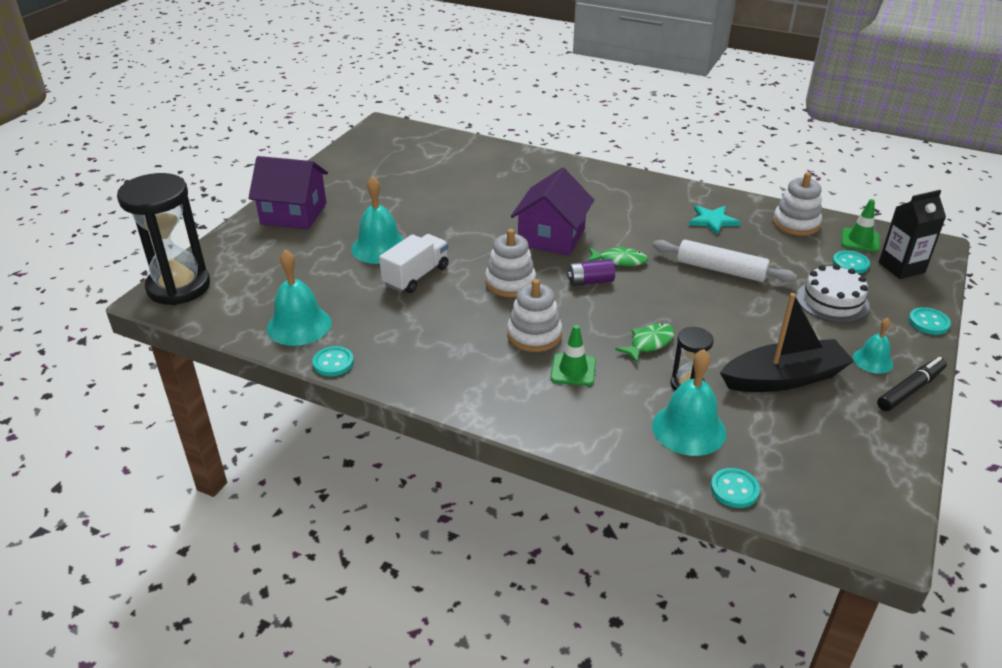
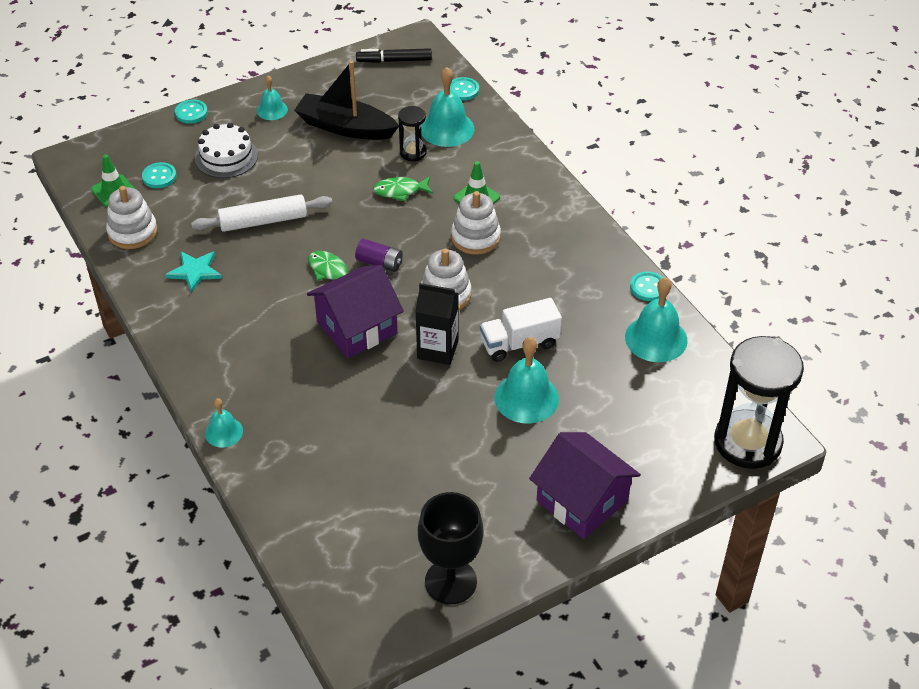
camera: 145 degrees left, 10 degrees up
white rolling pin [653,240,797,282] -> white rolling pin turned 75 degrees counterclockwise [191,194,333,232]
black marker [877,357,947,411] -> black marker moved to [356,48,432,63]
black carton [879,190,946,279] -> black carton moved to [415,283,459,365]
none -> turquoise bell [205,398,243,447]
none -> black goblet [418,492,484,604]

